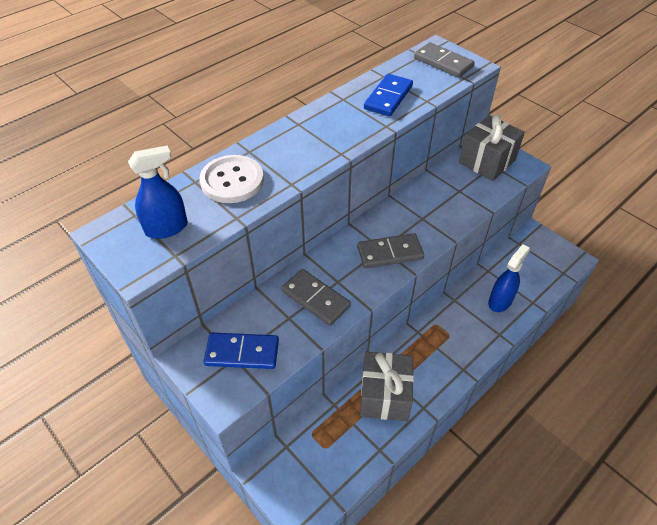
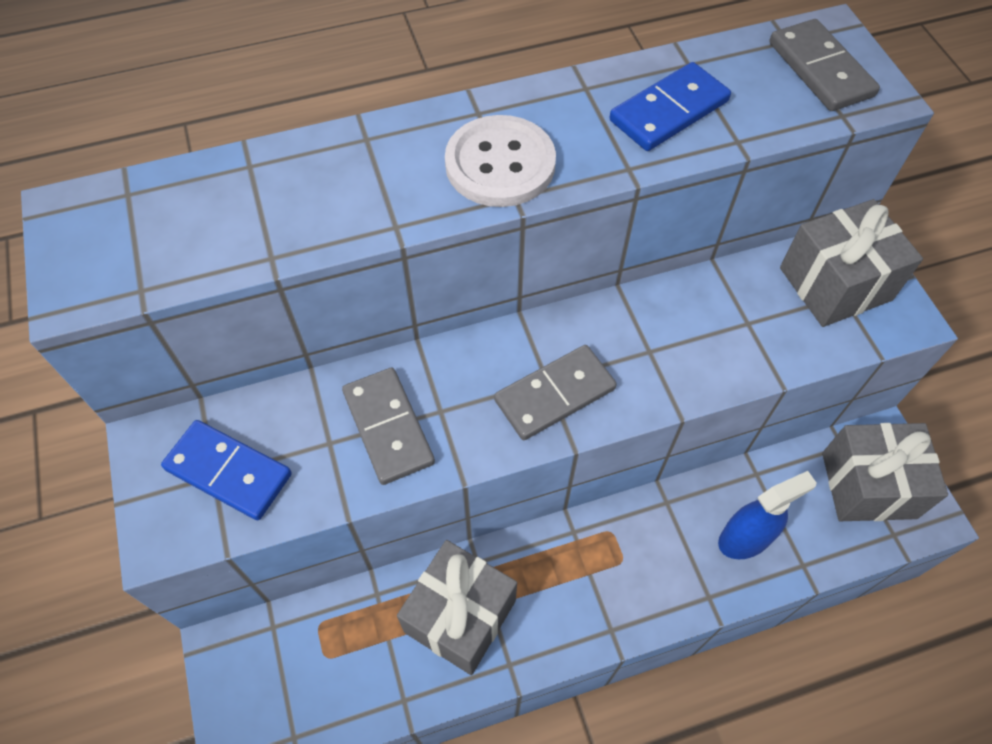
camera: 25 degrees right, 10 degrees up
blue spray bottle [128,146,188,239] -> none
white button [200,155,264,203] -> white button moved to [445,115,556,207]
grey domino [357,233,424,268] -> grey domino turned 45 degrees counterclockwise [494,345,617,440]
none -> grey gift [822,423,948,521]

